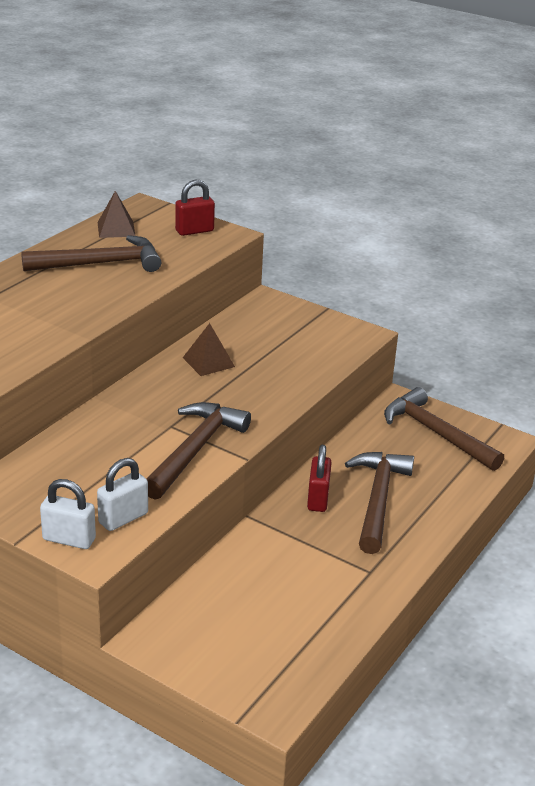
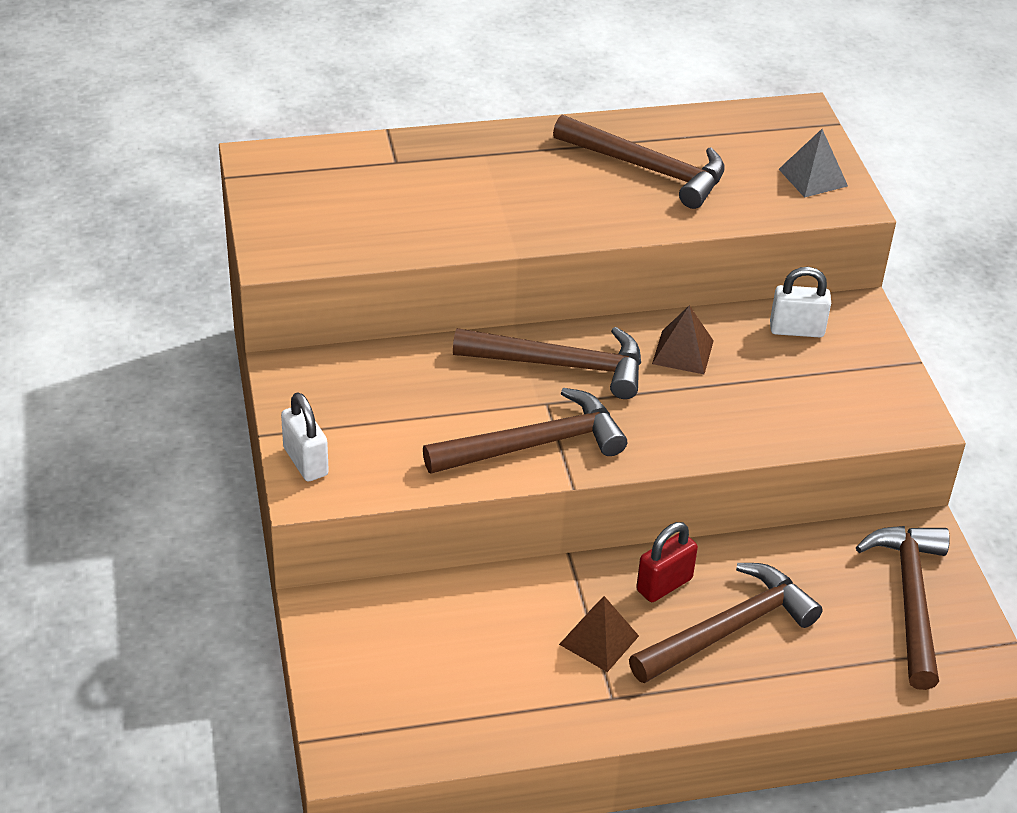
camera: 45 degrees right, 10 degrees up
brown pyramid [97,191,136,238] -> brown pyramid moved to [559,596,639,672]
white padlock [97,458,148,531] -> white padlock moved to [770,267,831,337]
red padlock [175,180,215,236] -> grey pyramid [779,129,848,198]
none -> brown hammer [453,327,641,399]

